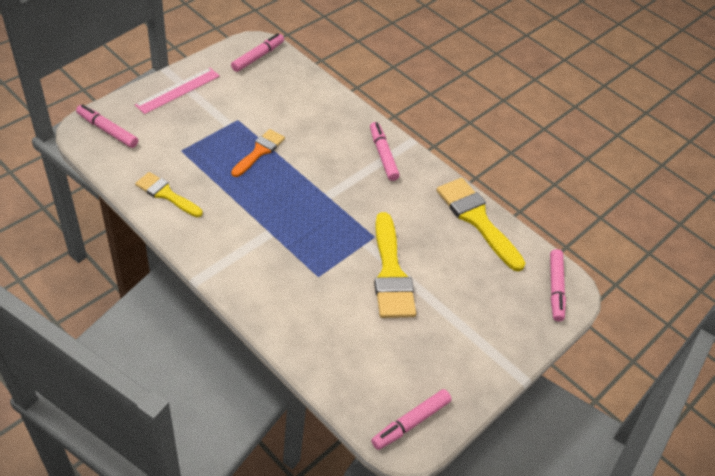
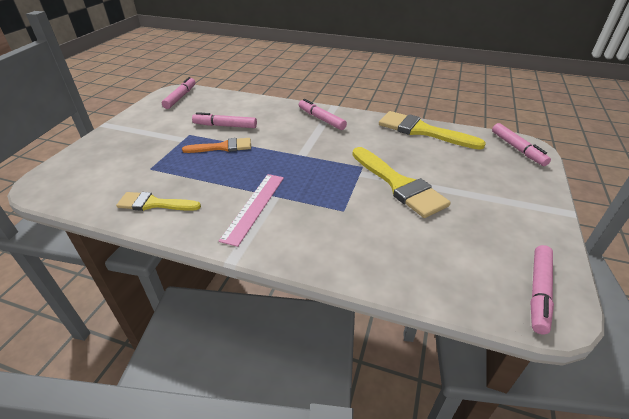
camera: 20 degrees left, 10 degrees down
pink marker [76,104,138,148] -> pink marker moved to [192,112,257,128]
pink ruler [135,68,220,114] -> pink ruler moved to [219,174,284,247]
orange brush [231,129,285,177] -> orange brush turned 75 degrees clockwise [182,138,251,153]

